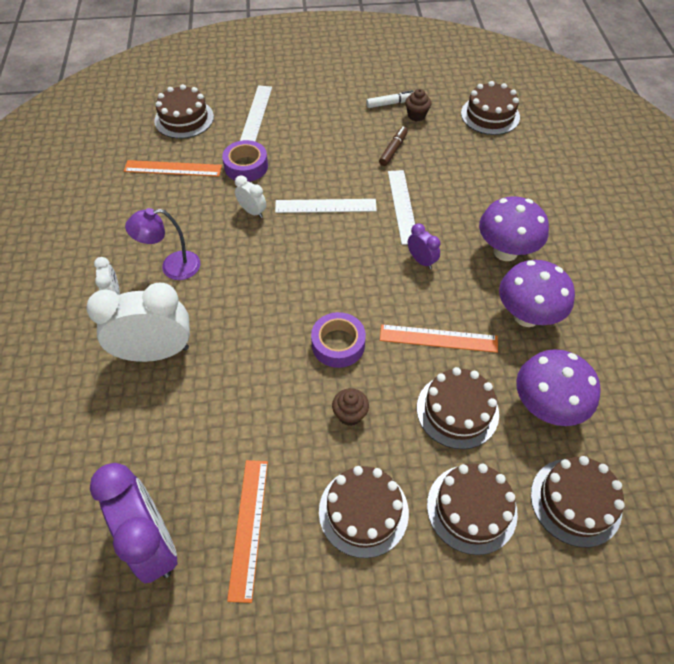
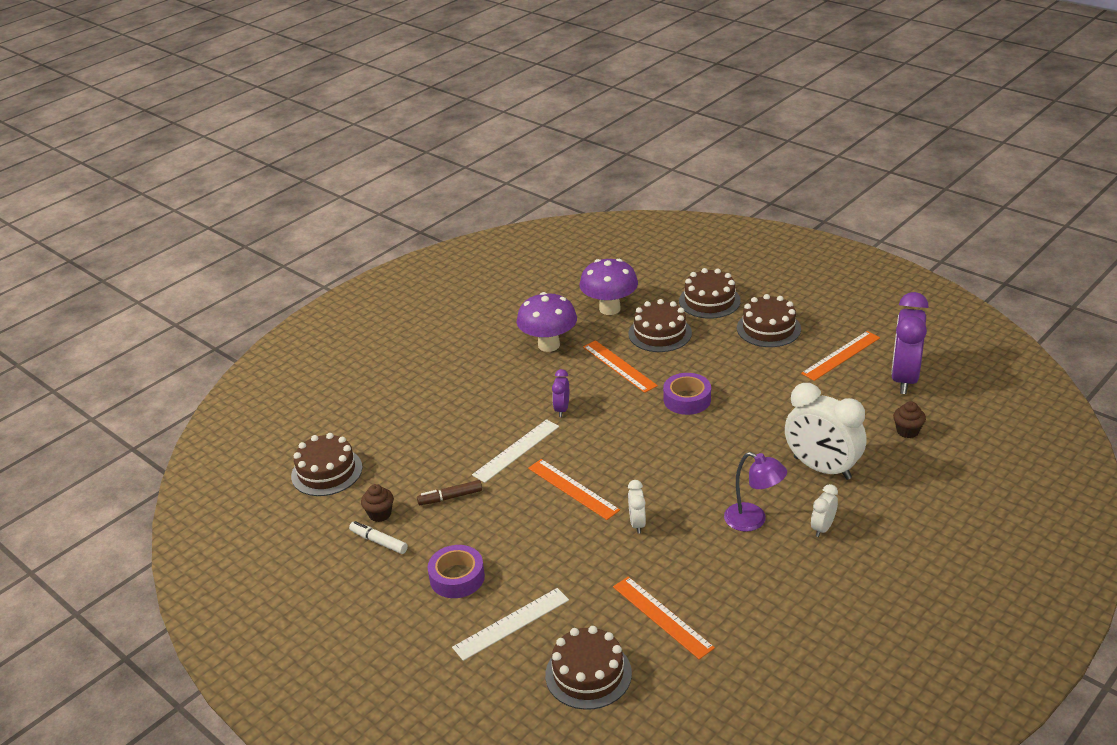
camera: 130 degrees left, 20 degrees down
purple tape [222,140,268,182] -> purple tape moved to [428,545,485,598]
white ruler [275,199,377,213] -> orange ruler [528,459,620,520]
brown cupcake [332,388,369,426] -> brown cupcake moved to [893,401,926,438]
purple mushroom [479,196,549,261] -> none
brown cake [531,456,625,547] -> none

